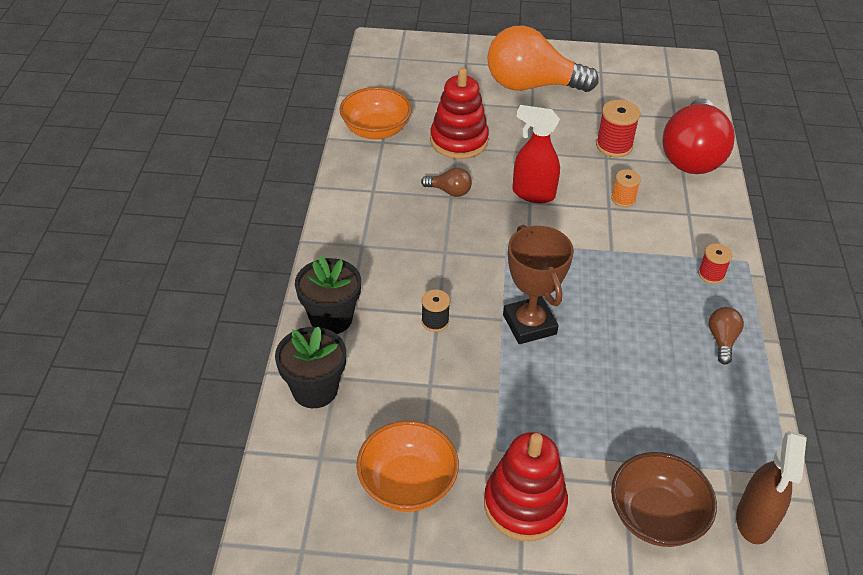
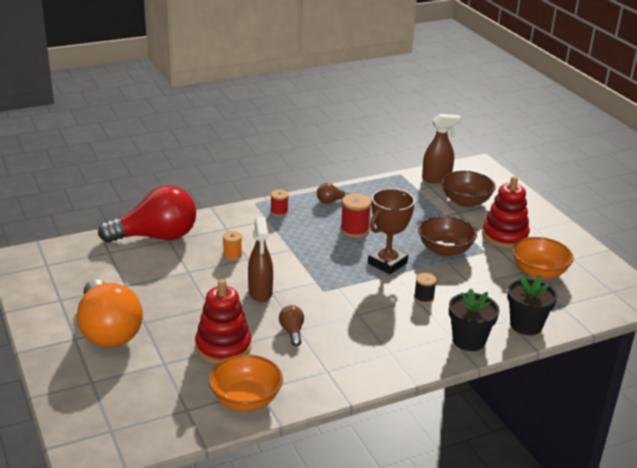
camera: 120 degrees left, 15 degrees down
red spray bottle [512,105,560,203] -> brown spray bottle [248,217,273,302]
red spool [596,100,640,157] -> red spool moved to [340,193,372,238]
none -> brown bowl [418,216,477,257]

